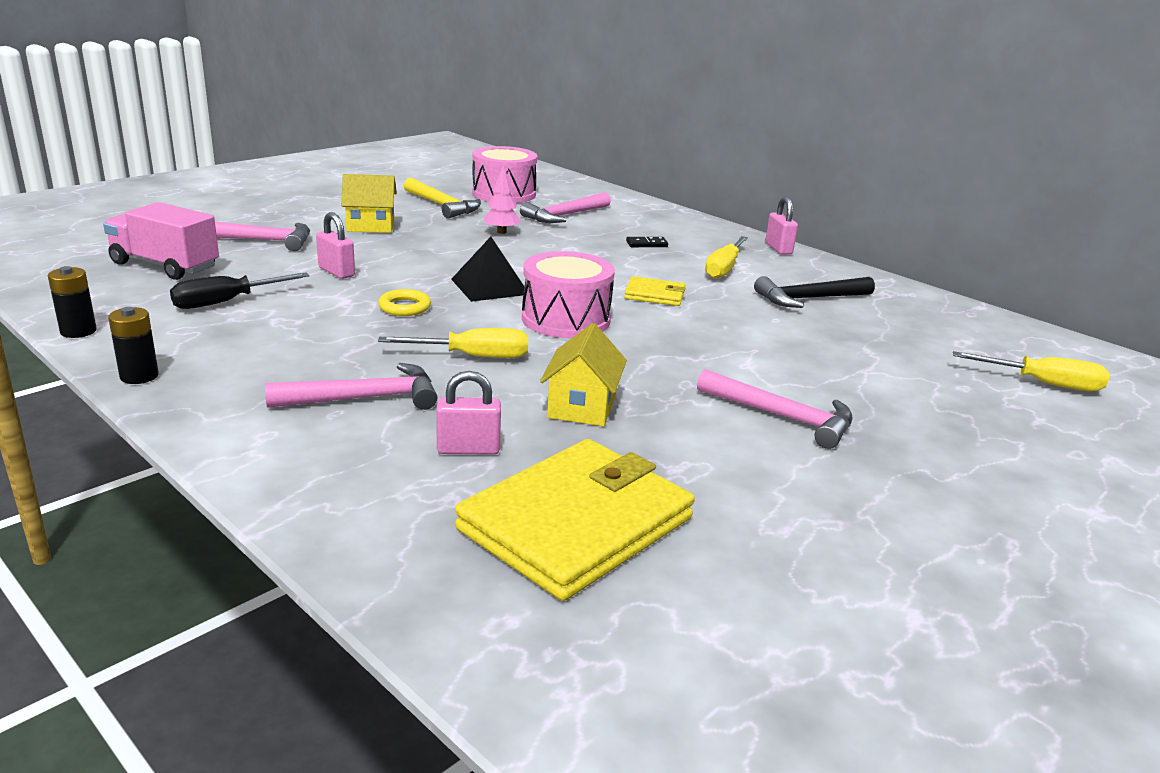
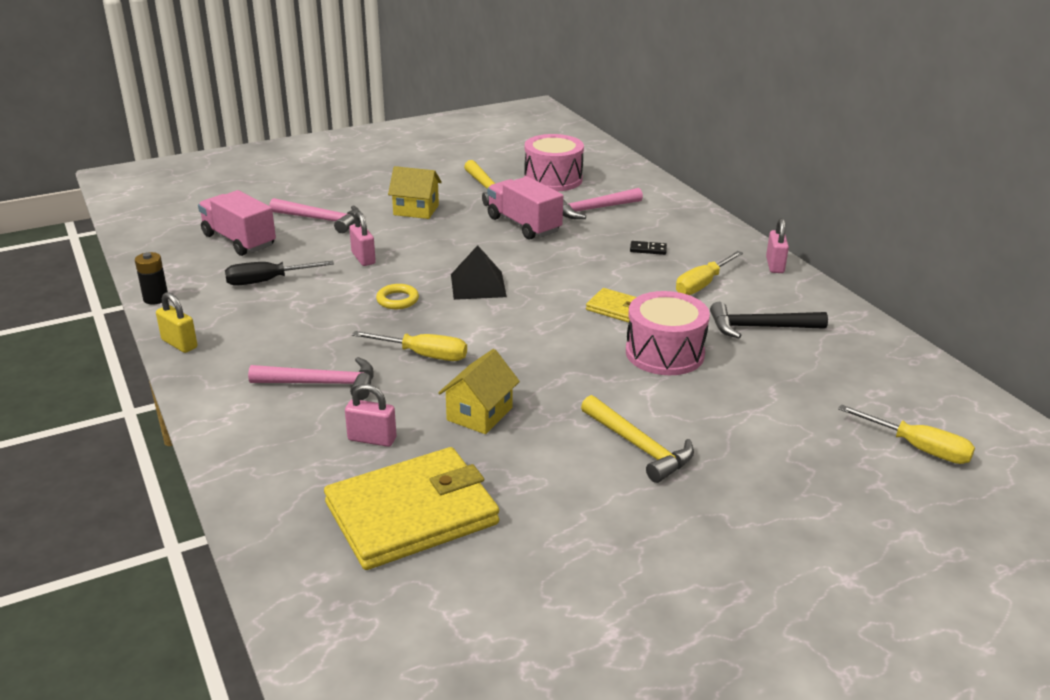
camera: 20 degrees right, 5 degrees up
black battery [108,307,159,384] -> yellow padlock [156,292,197,353]
pink tree [483,165,521,234] -> pink truck [487,176,563,240]
pink drum [522,251,615,338] -> pink drum moved to [626,291,710,375]
pink hammer [697,369,853,449] -> yellow hammer [581,395,694,483]

